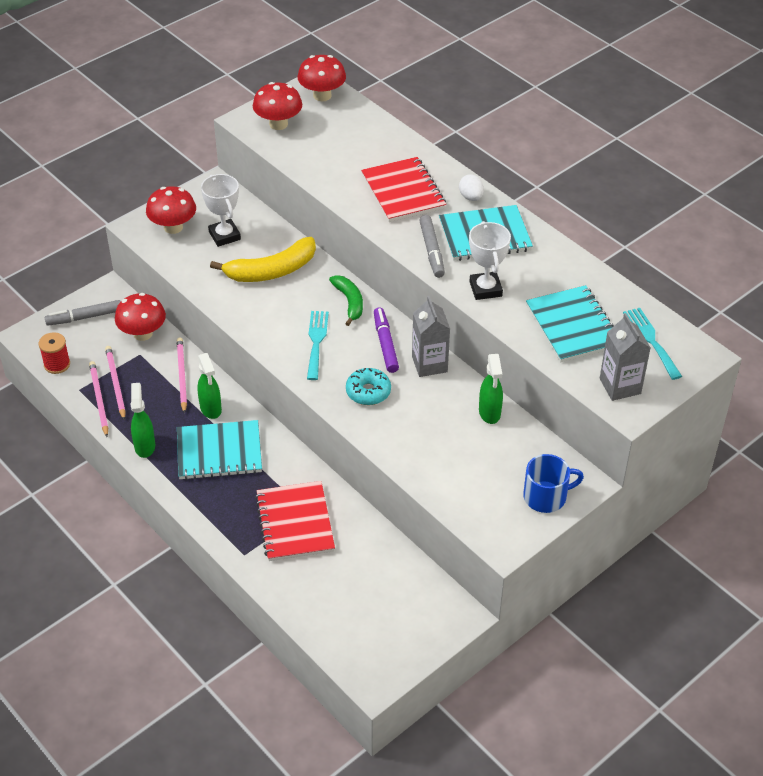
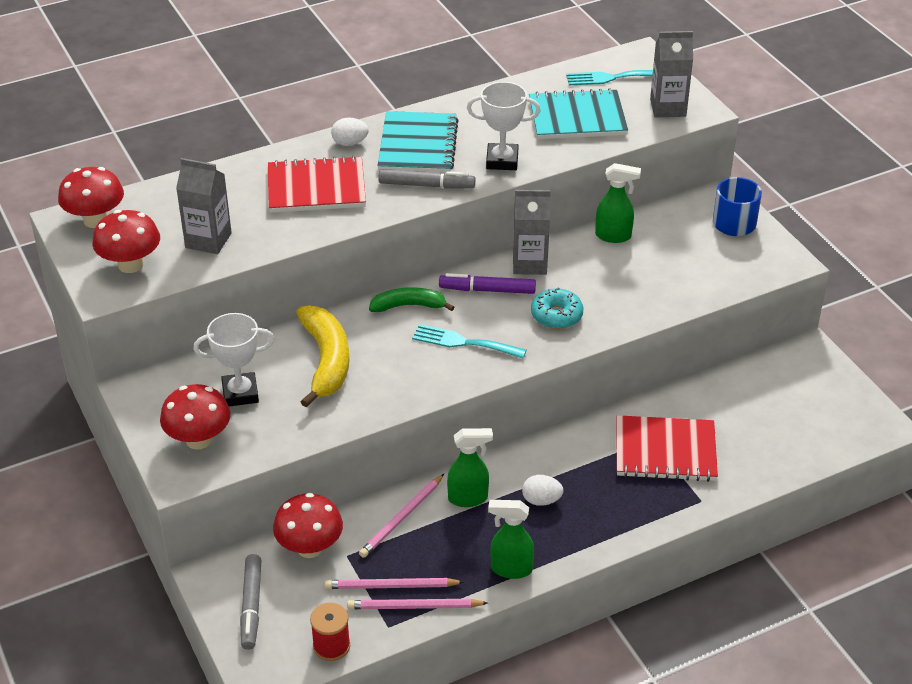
camera: 75 degrees left, 5 degrees down
pink pencil [177,338,187,414] -> pink pencil turned 60 degrees counterclockwise [359,474,444,558]
turquoise notebook [177,420,262,480] -> white egg [522,475,564,506]
none -> grey carton [176,158,232,254]

